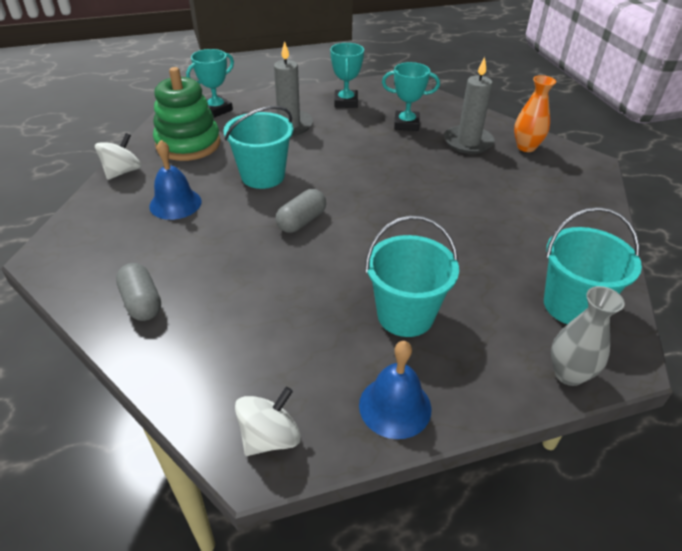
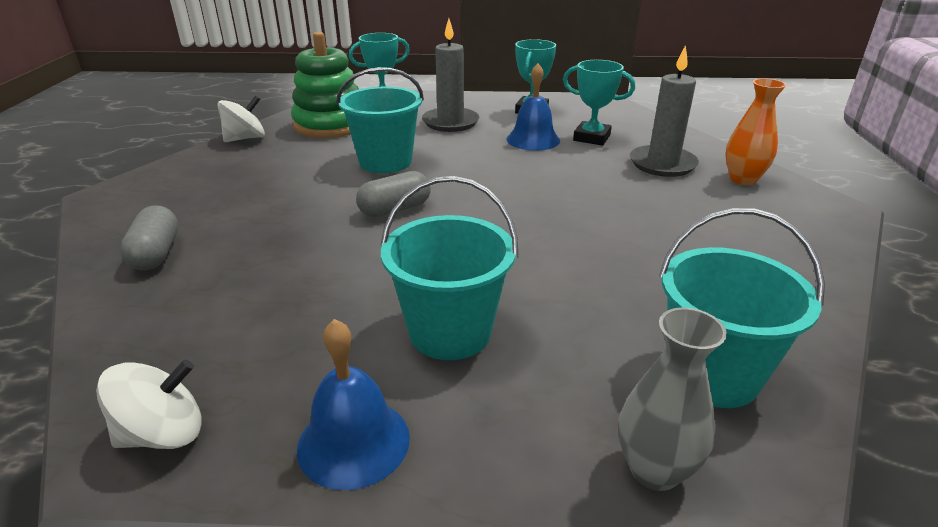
camera: 20 degrees right, 10 degrees down
blue bell [149,140,202,220] -> blue bell moved to [507,63,560,151]

